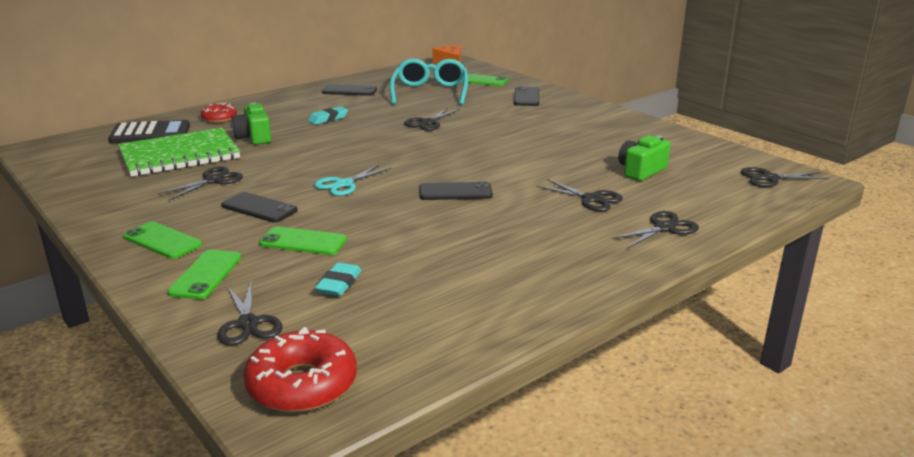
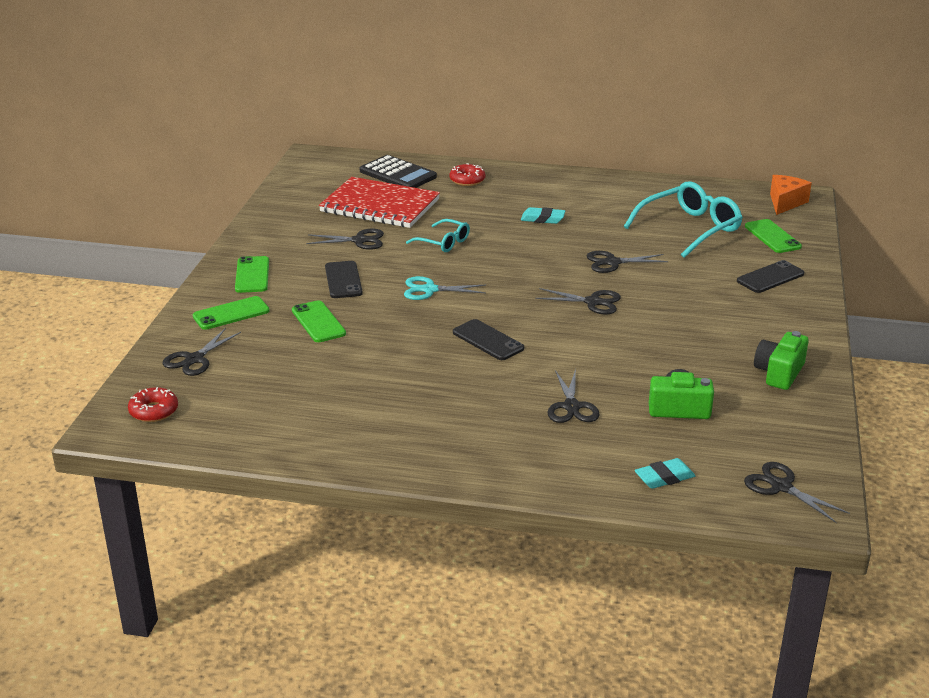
camera: 50 degrees right, 5 degrees up
green notebook [118,128,240,177] -> red notebook [319,177,440,228]
green camera [231,103,271,145] -> green camera moved to [754,331,809,390]
red donut [243,327,357,413] -> red donut [128,387,178,422], size x0.60
turquoise eraser [315,262,362,296] -> turquoise eraser moved to [635,458,695,489]
black phone [322,84,377,96] -> none
black scissors [612,211,699,249] -> black scissors moved to [535,288,621,315]
none -> turquoise glasses [406,219,470,252]

